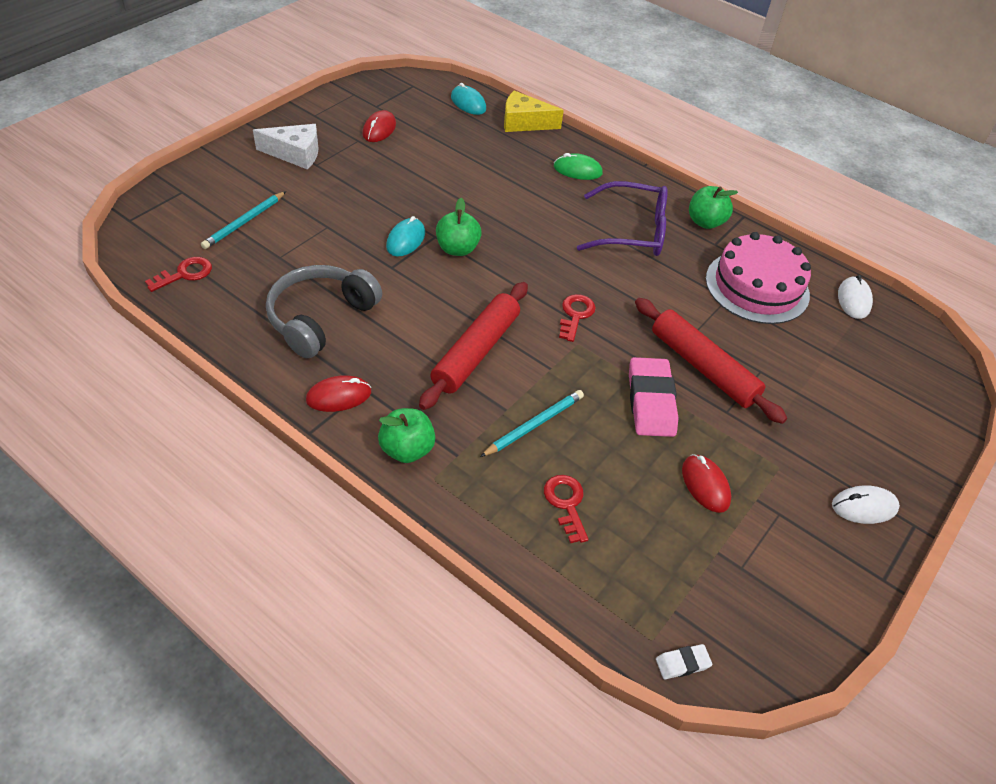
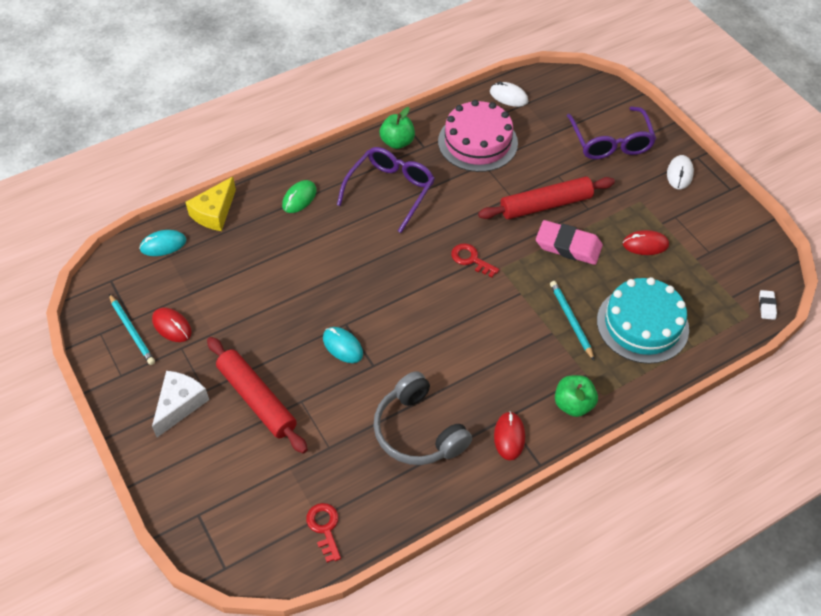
camera: 65 degrees left, 5 degrees up
turquoise pencil [201,191,286,249] -> turquoise pencil moved to [109,294,155,365]
red rolling pin [419,282,528,410] -> red rolling pin moved to [207,337,308,454]
green apple [436,198,482,256] -> none
red key [544,475,589,543] -> turquoise cake [597,277,689,364]
none -> purple glasses [567,106,656,159]

